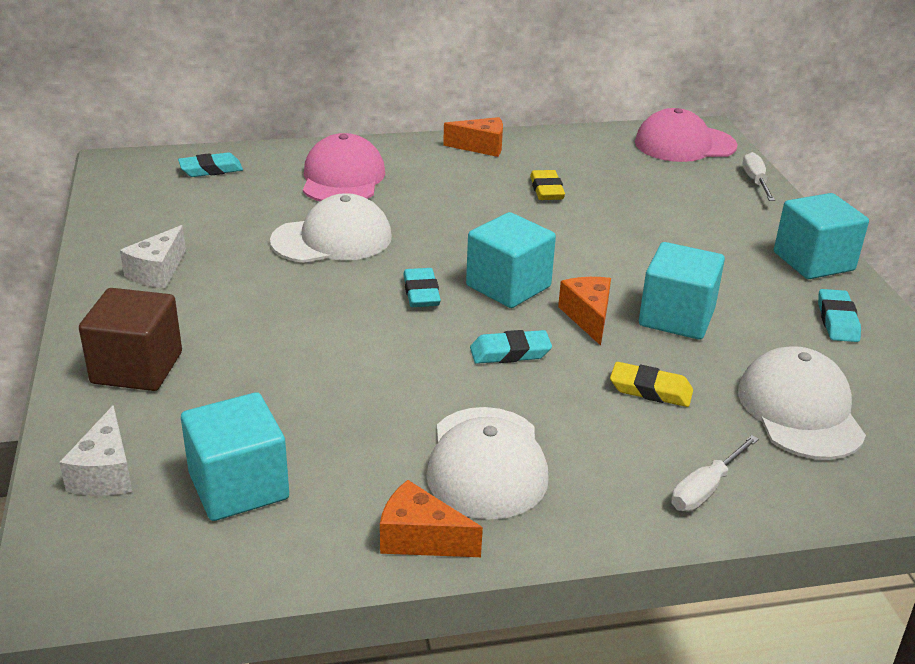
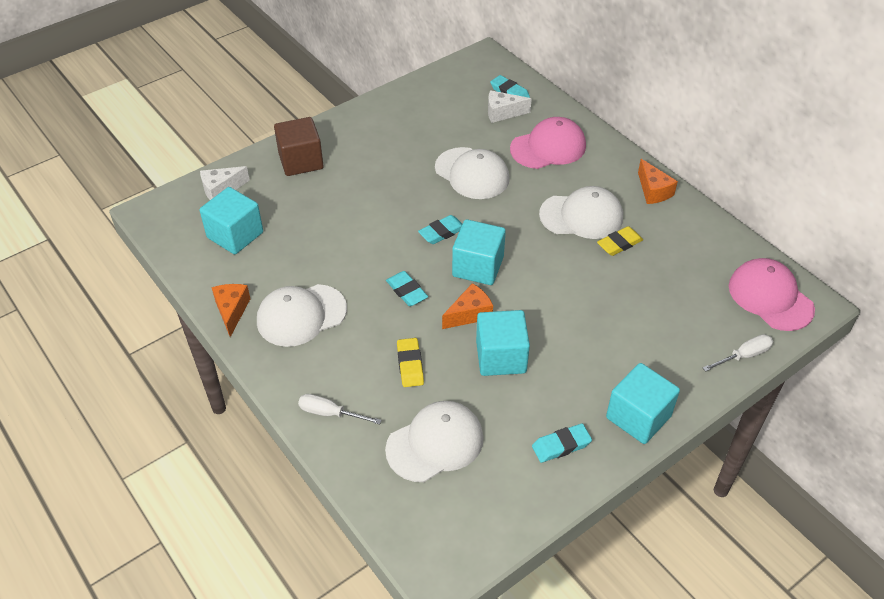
camera: 65 degrees right, 15 degrees up
white cheese [120,225,186,288] -> white cheese moved to [488,90,532,123]
none -> white cap [539,186,623,239]

